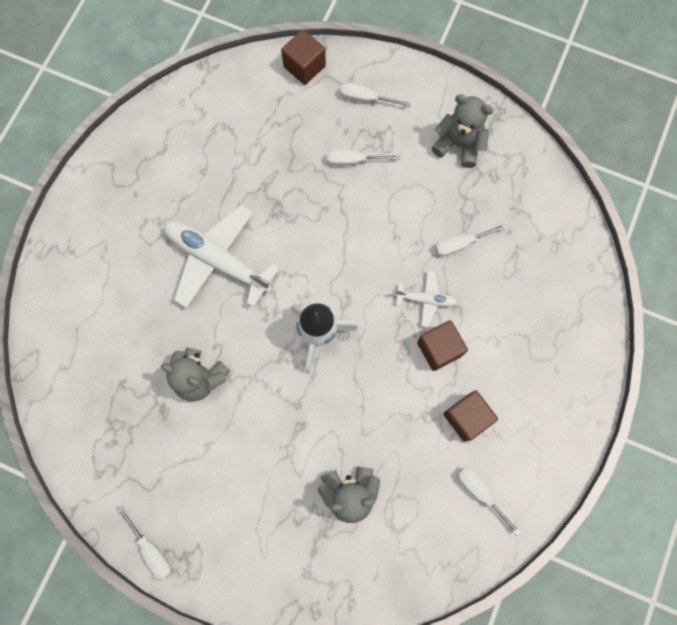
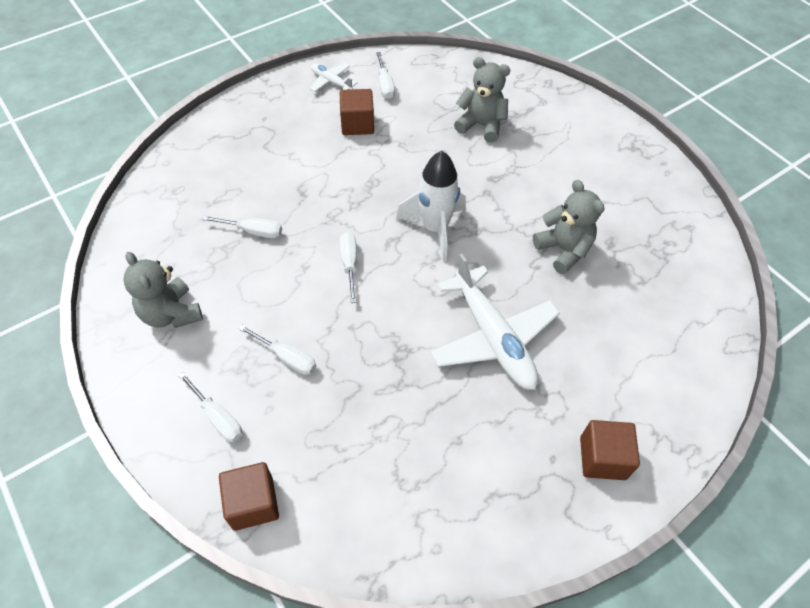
camera: 150 degrees left, 20 degrees down
white screwdriver [117,506,171,579] -> white screwdriver moved to [340,232,357,303]
white plane [395,271,458,327] -> white plane moved to [310,63,358,92]
brown cube [417,320,468,371] -> brown cube moved to [580,420,640,480]

